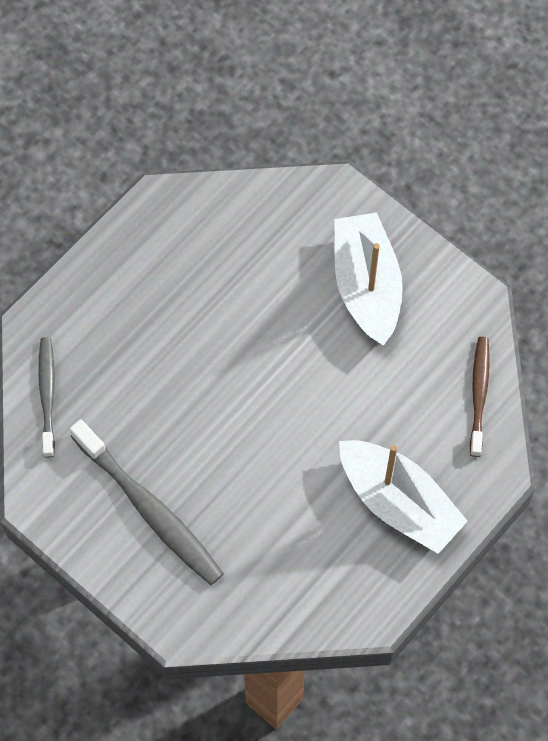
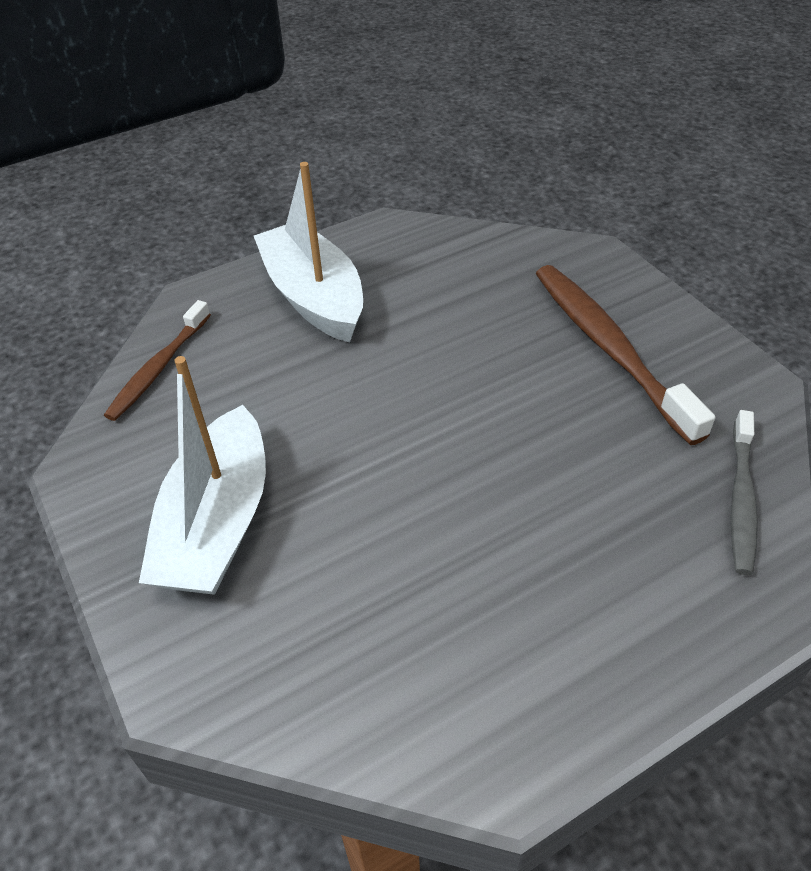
camera: 160 degrees left, 20 degrees down
grey toothbrush [69,419,224,585] -> brown toothbrush [536,265,715,445]

